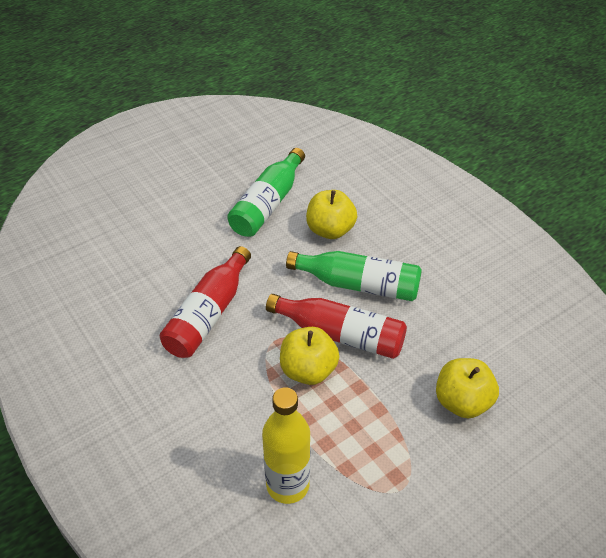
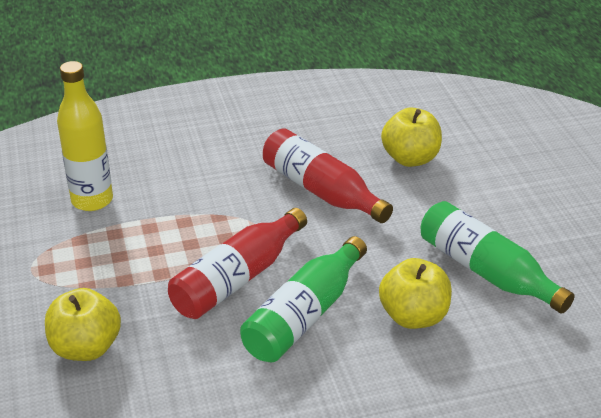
camera: 110 degrees right, 10 degrees down
yellow apple [280,327,340,385] -> yellow apple moved to [381,108,442,167]

